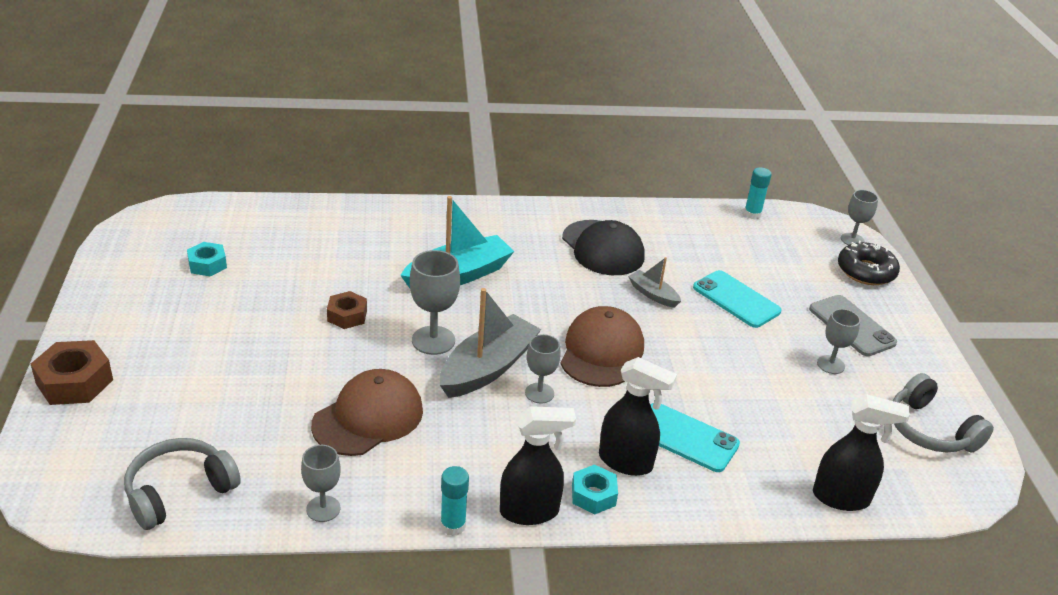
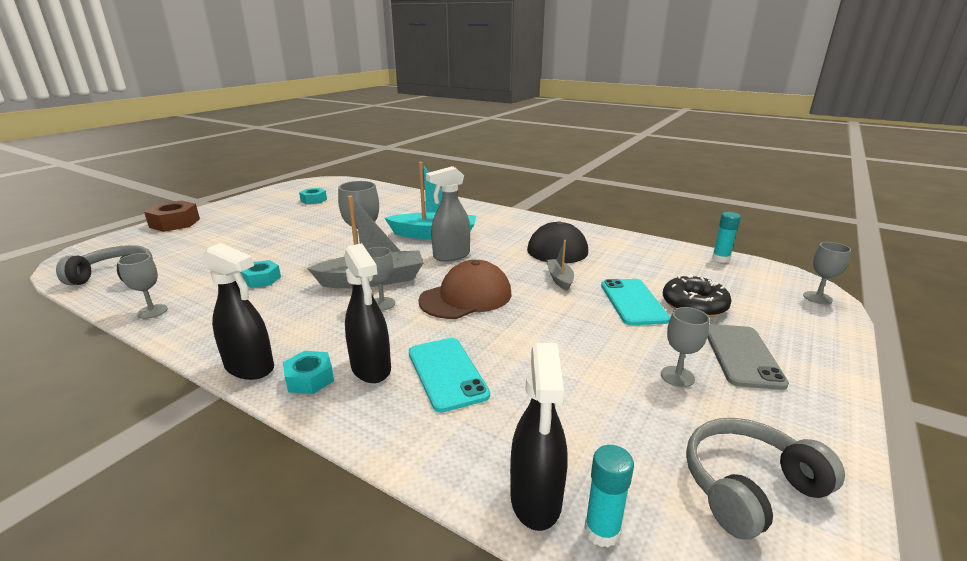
camera: 40 degrees right, 10 degrees down
brown cap [311,369,423,456] -> turquoise nut [241,260,281,288]
brown nut [327,291,367,329] -> none
turquoise glue stick [440,466,469,536] -> turquoise glue stick moved to [584,445,634,548]
black spray bottle [813,394,910,511] -> black spray bottle turned 45 degrees clockwise [510,343,568,531]
black donut [838,241,900,285] -> black donut moved to [663,274,732,317]
grey headphones [892,373,994,452] -> grey headphones turned 60 degrees clockwise [686,418,845,540]
none -> grey spray bottle [426,166,470,262]

